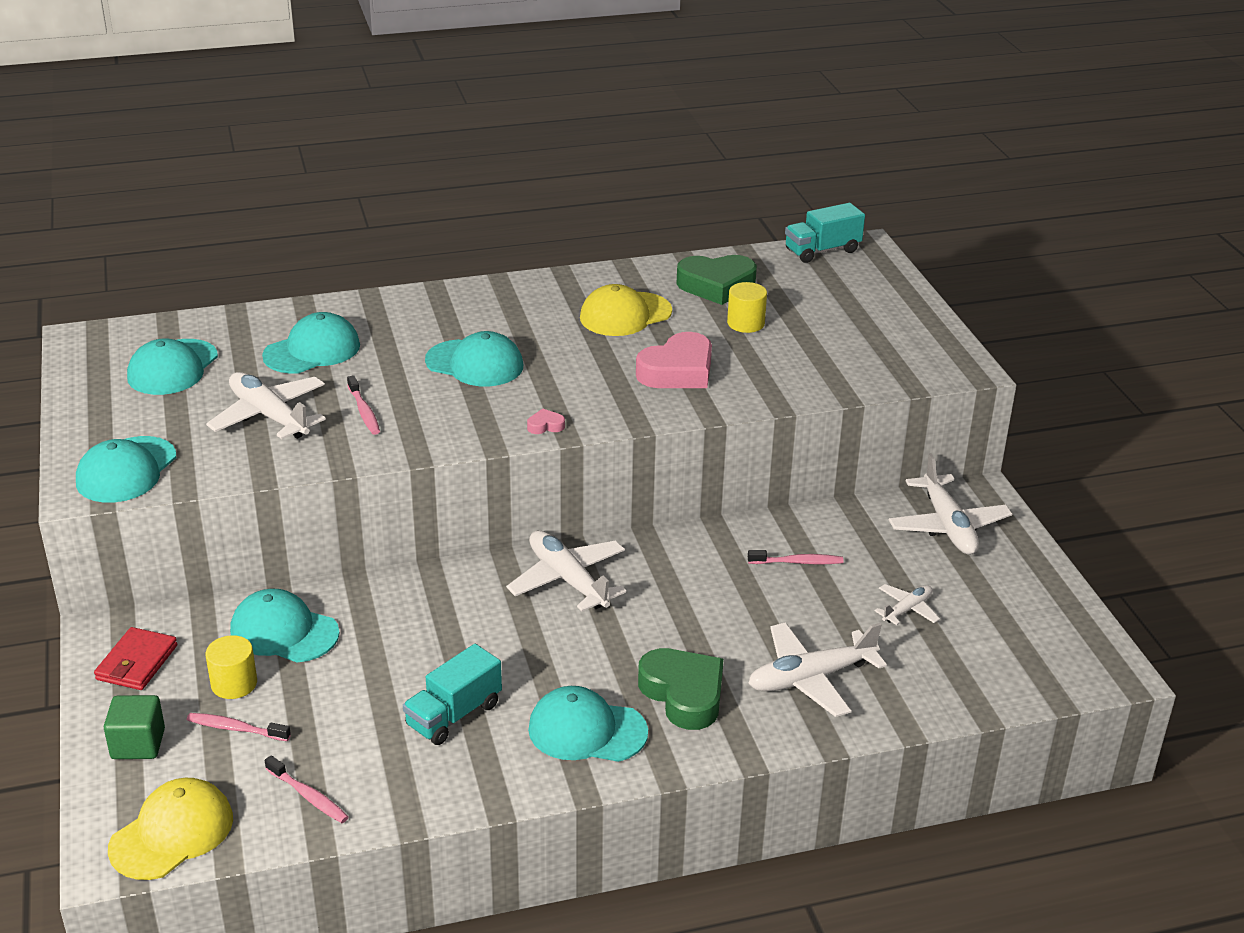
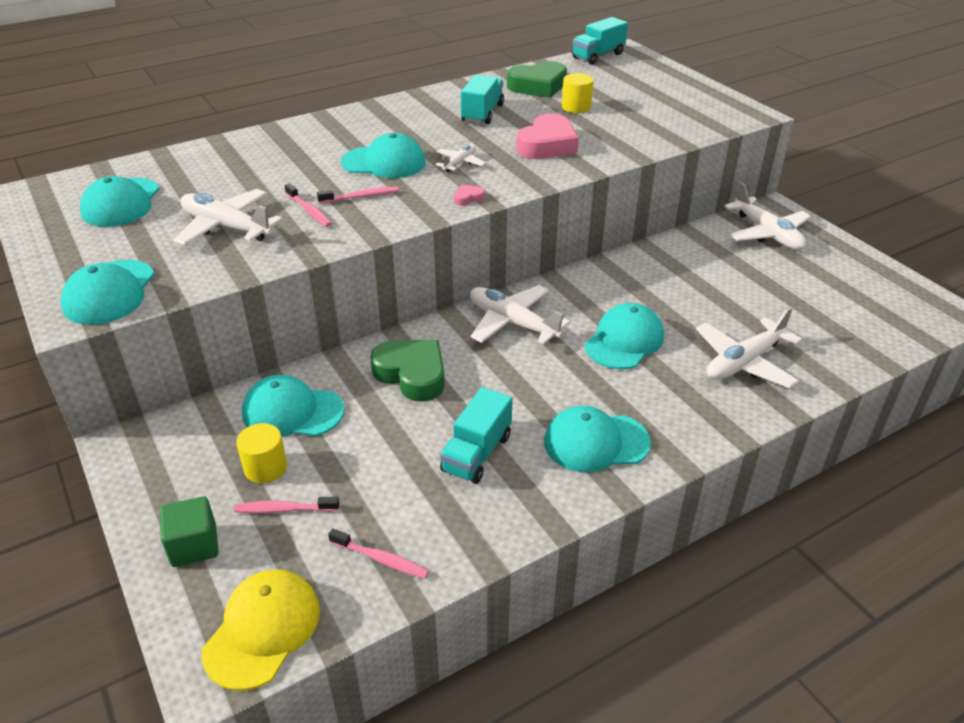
camera: 15 degrees left, 5 degrees up
red wallet [94,627,177,690] -> none
turquoise cap [262,312,360,373] -> turquoise cap moved to [585,303,664,369]
yellow cap [580,284,672,336] -> turquoise truck [461,75,504,124]
green heart [638,648,724,730] -> green heart moved to [370,340,445,402]
pink toothbrush [748,550,843,564] -> pink toothbrush moved to [317,187,399,204]
white plane [875,584,940,625] -> white plane moved to [436,144,486,172]

